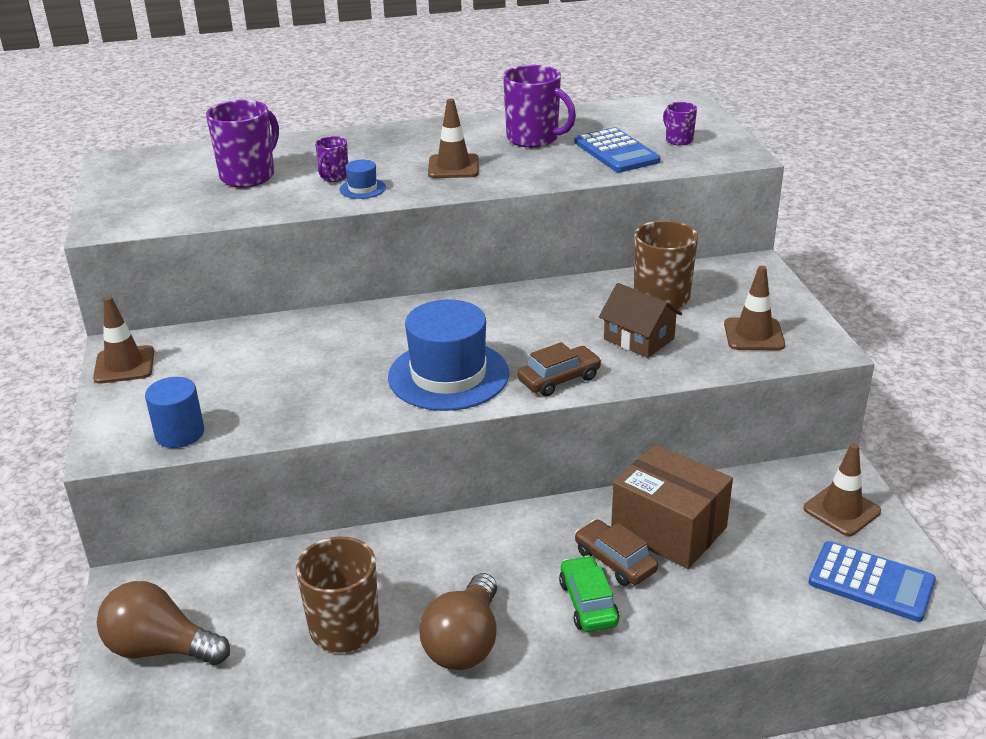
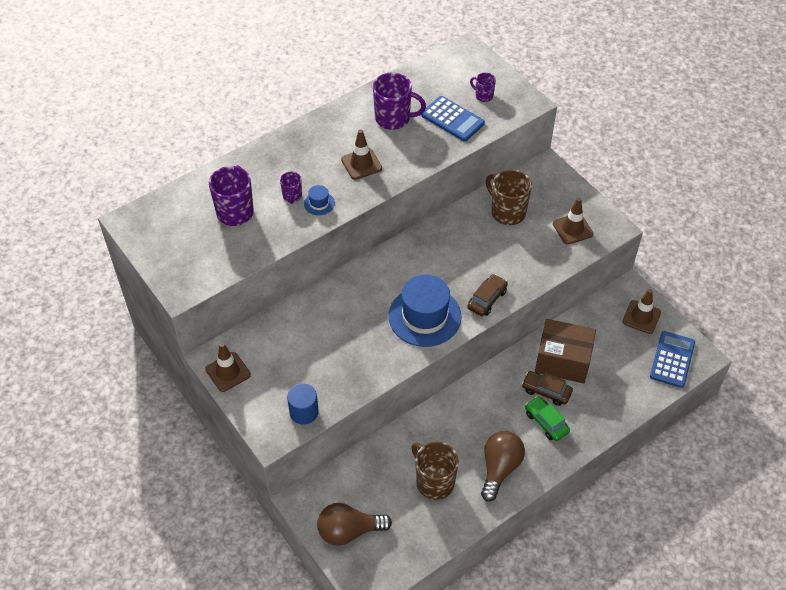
camera: 25 degrees left, 20 degrees up
brown light bulb [419,573,497,670] -> brown light bulb turned 150 degrees counterclockwise [481,431,525,501]
brown house [599,283,682,358] -> none
blue calculator [808,541,936,622] -> blue calculator turned 75 degrees counterclockwise [650,331,695,388]

